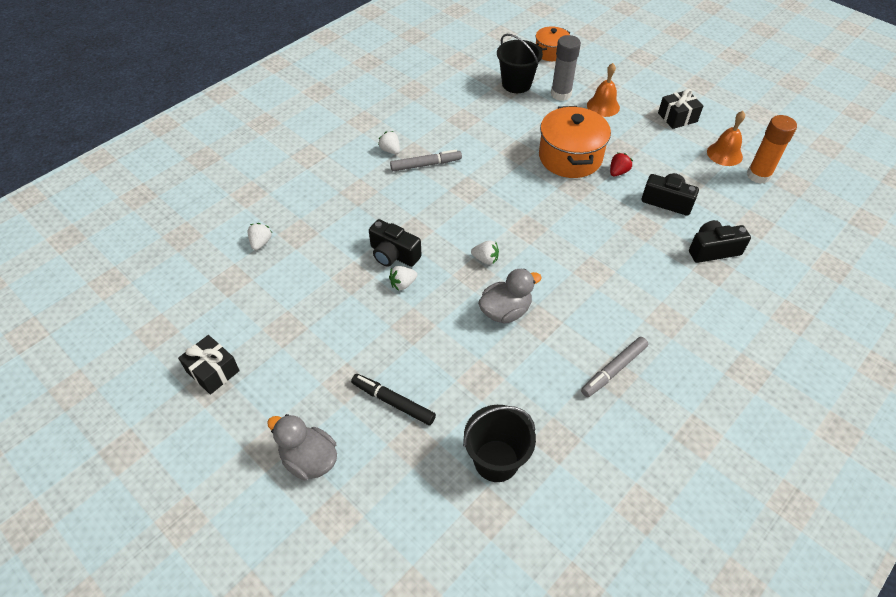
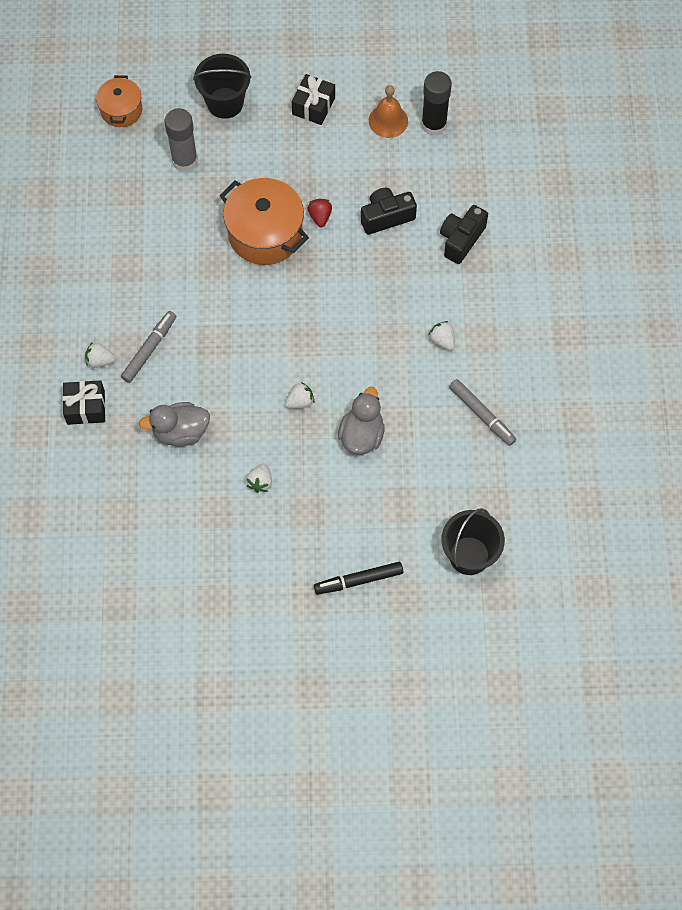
camera: 45 degrees left, 15 degrees up
black gift [178,335,240,394] -> black gift moved to [62,380,105,425]
white strawberry [248,223,272,250] -> white strawberry moved to [429,321,455,350]
grey duck [267,414,337,481] -> grey duck moved to [139,402,210,447]
black camera [369,219,422,267] -> none
black bucket [497,34,543,93] -> black bucket moved to [193,54,252,119]
grey marker [581,337,648,397] -> grey marker turned 45 degrees counterclockwise [449,379,516,446]
orange bell [587,63,620,117] -> none
orange glue stick [747,115,797,184] -> black glue stick [421,71,452,136]

